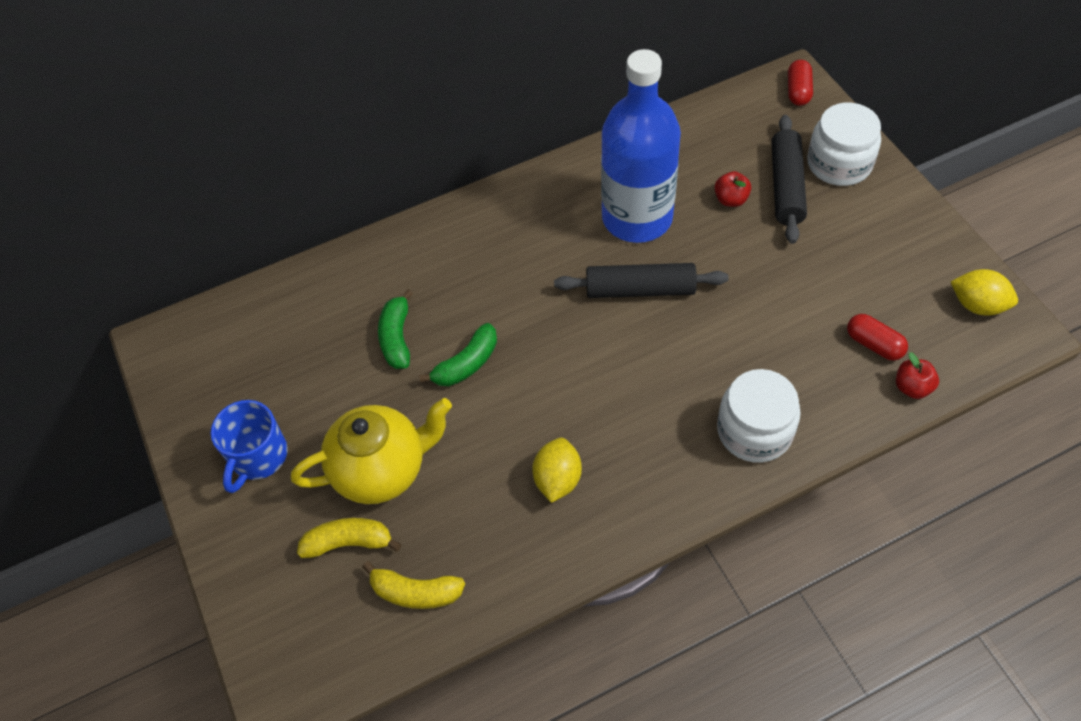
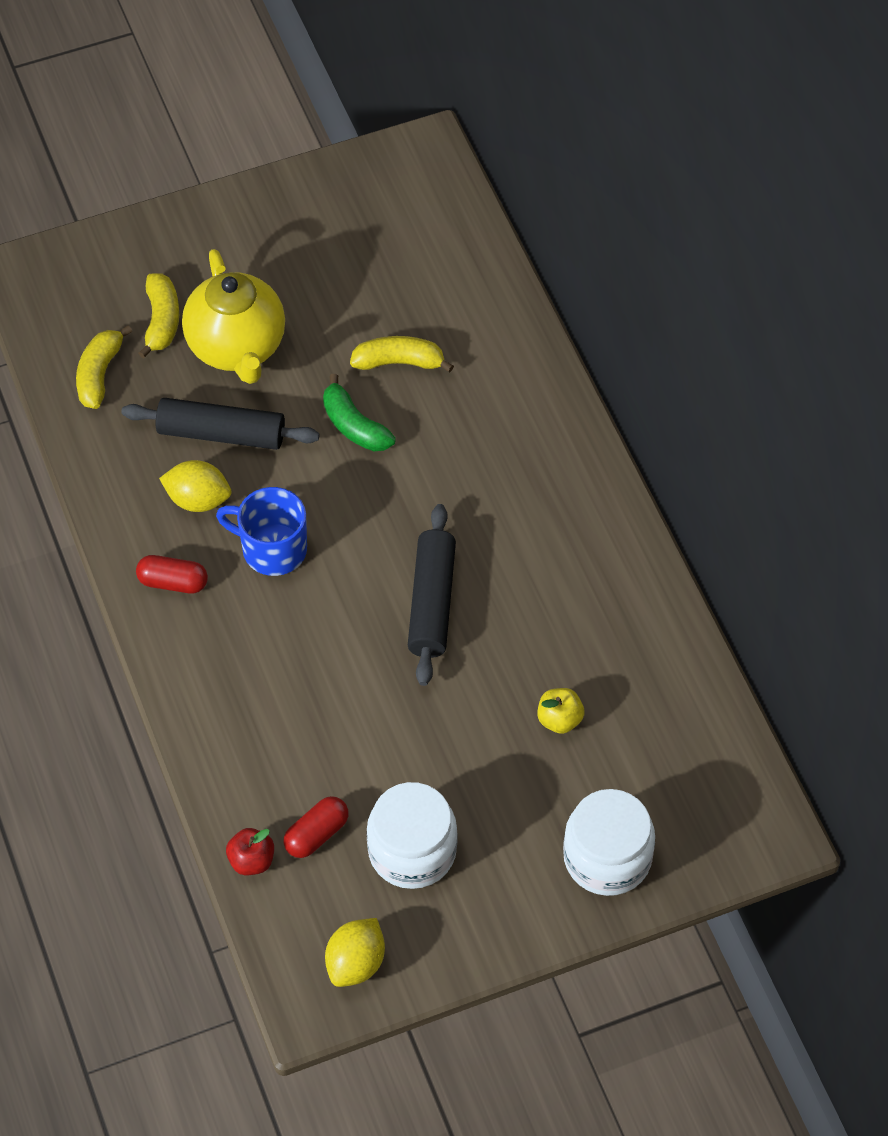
camera: 90 degrees right, 0 degrees up
blue mug [211,400,288,493] -> blue mug moved to [216,487,307,576]
green banana [378,290,413,369] -> yellow banana [350,336,454,372]
blue bottle [601,49,681,243] -> none
red apple [715,171,751,207] -> yellow apple [537,688,584,734]
white jar [717,369,801,462] -> white jar moved to [367,782,457,889]
black rolling pin [771,115,807,244] -> black rolling pin moved to [122,398,320,450]
red capsule [788,60,813,106] -> red capsule moved to [136,555,208,594]

